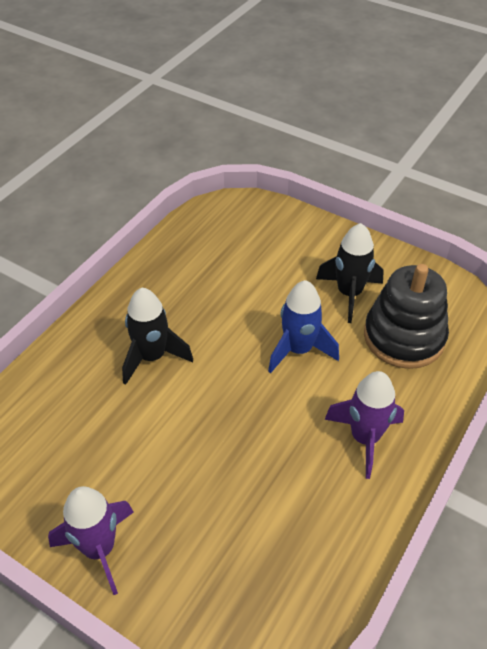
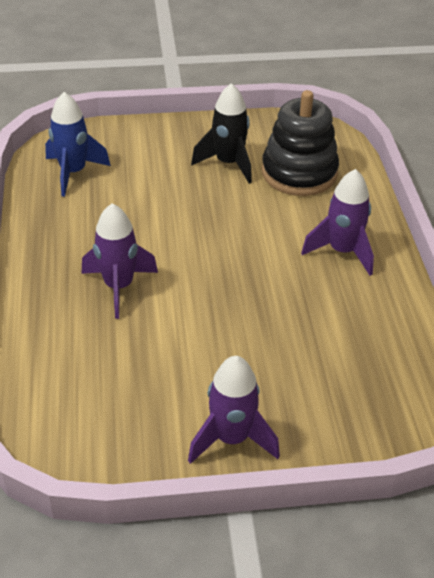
camera: 40 degrees left, 5 degrees down
black rocket [122,288,193,385] -> purple rocket [82,203,158,319]
blue rocket [268,280,339,373] -> blue rocket moved to [45,92,111,197]

